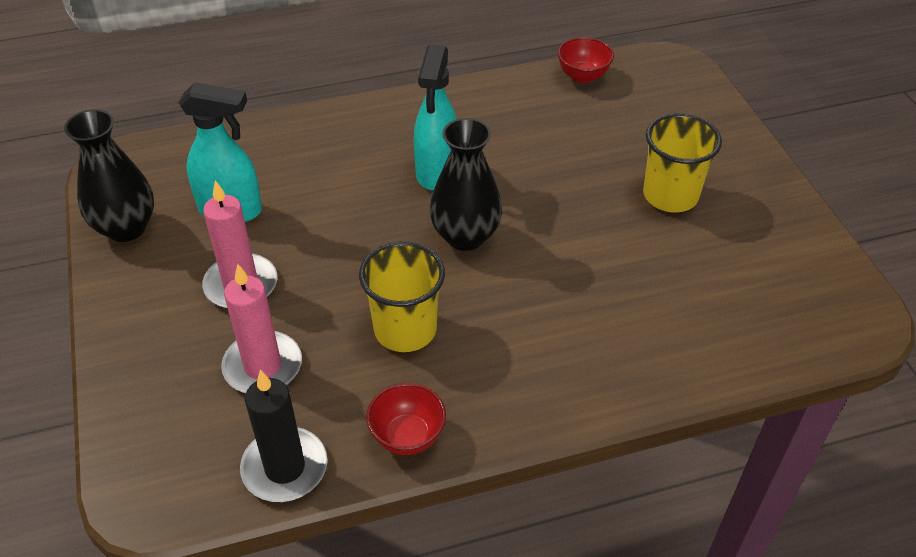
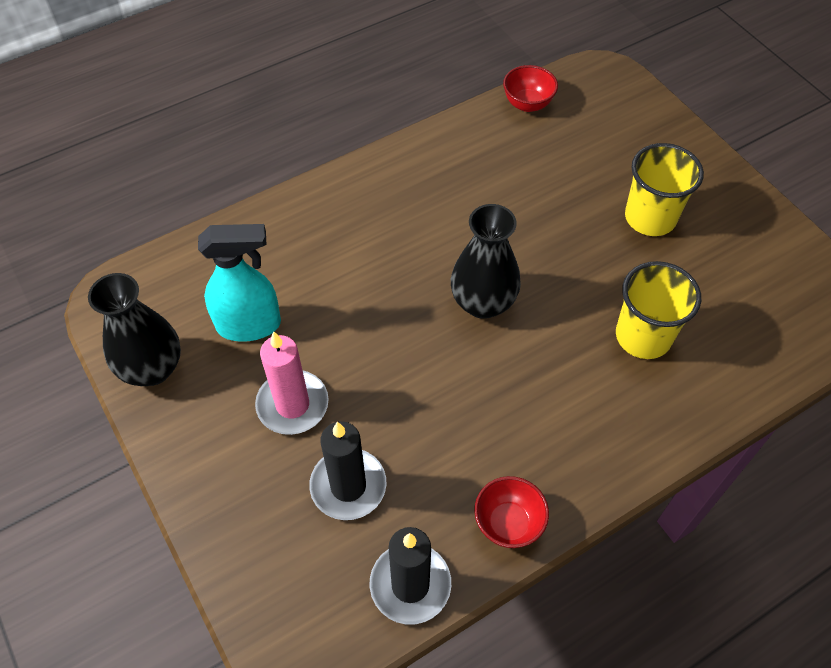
camera: 15 degrees left, 10 degrees up
pink candle [221,264,302,393] -> black candle [309,421,387,520]
yellow cup [359,241,445,352] -> yellow cup moved to [616,261,701,359]
turquoise spray bottle [414,44,456,190] -> none

